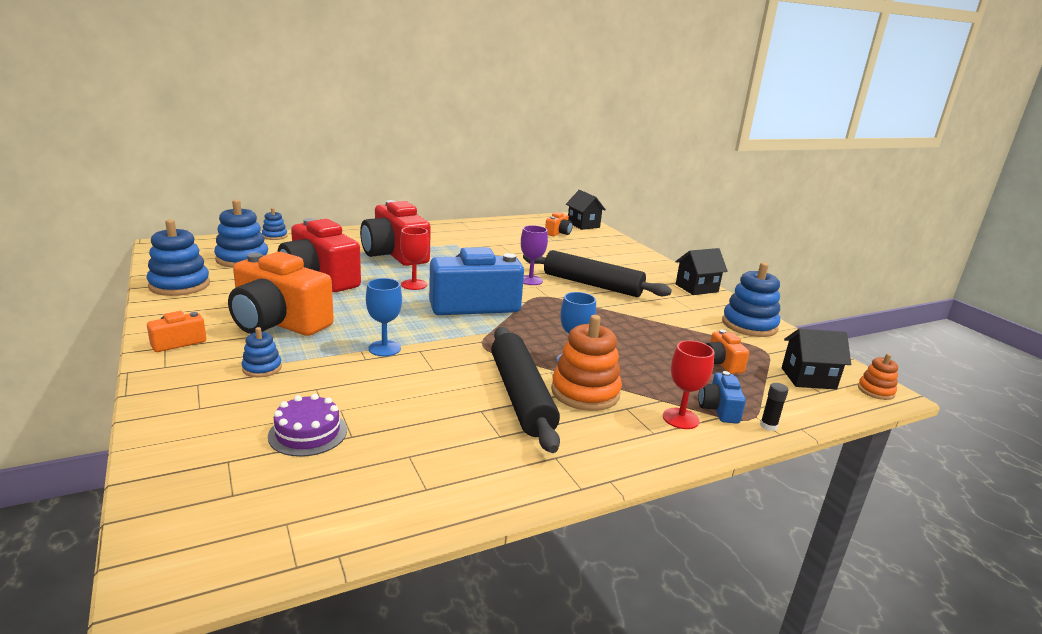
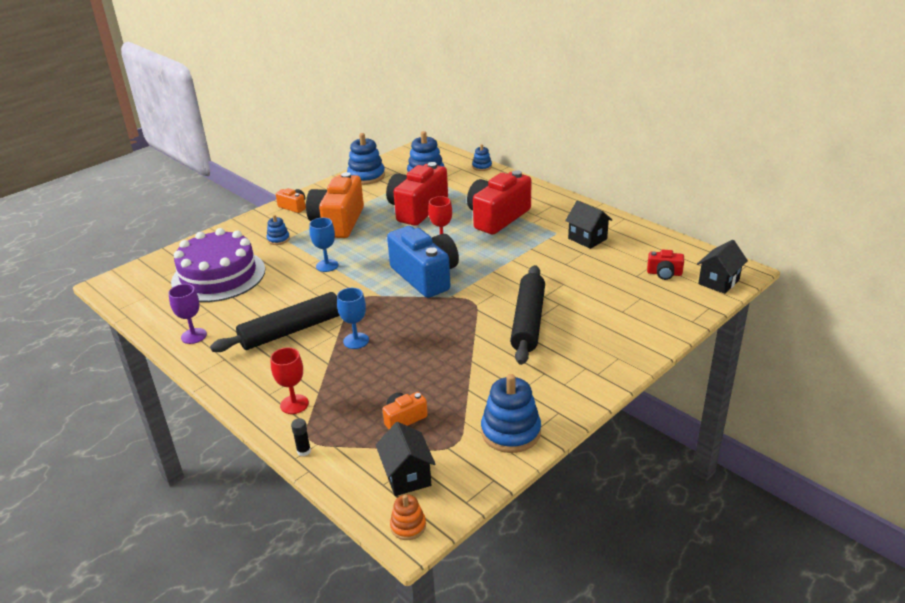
camera: 75 degrees right, 10 degrees up
purple cake [268,394,347,457] -> purple cake [171,228,265,302], size x2.17
purple goblet [521,225,548,285] -> purple goblet moved to [168,284,207,344]
orange camera [545,212,573,236] -> red camera [647,249,684,280]
orange stacking toy [551,315,622,411] -> none
black house [675,248,728,295] -> black house moved to [565,201,612,249]
blue camera [698,371,746,424] -> none

